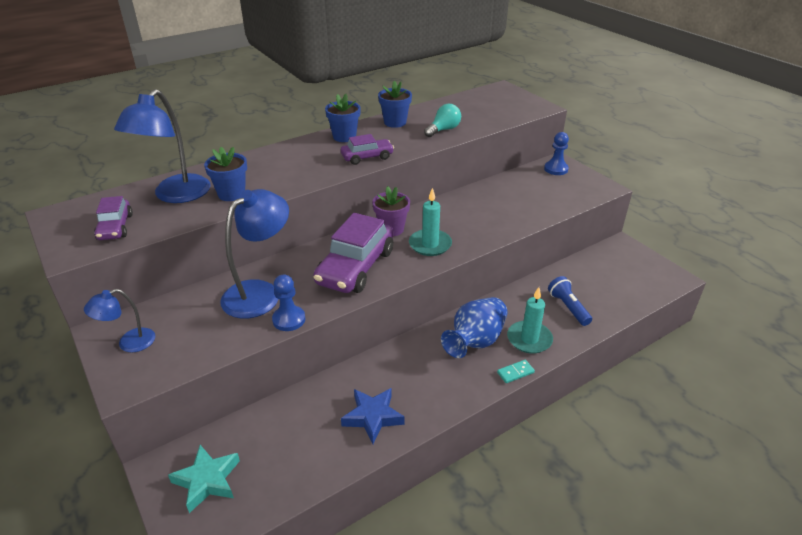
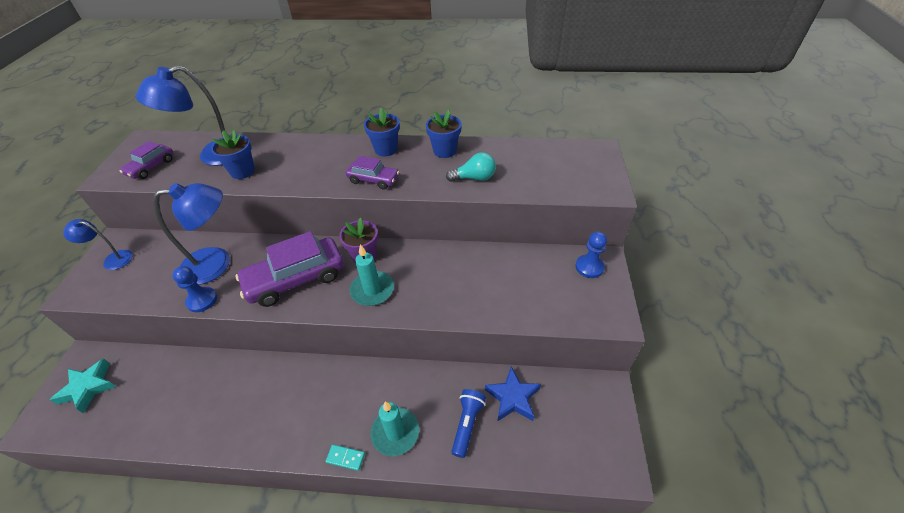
camera: 40 degrees right, 10 degrees up
blue star [341,388,405,444] -> blue star moved to [485,367,541,422]
blue vase [441,297,507,358] -> none

